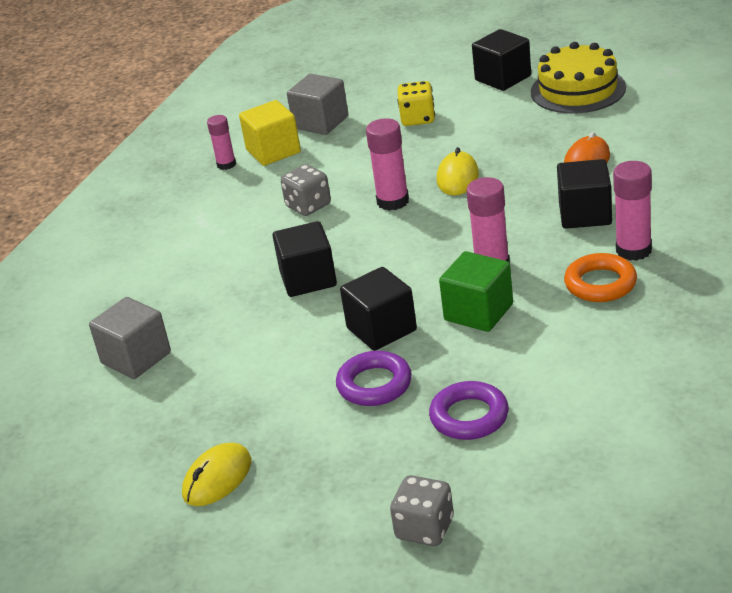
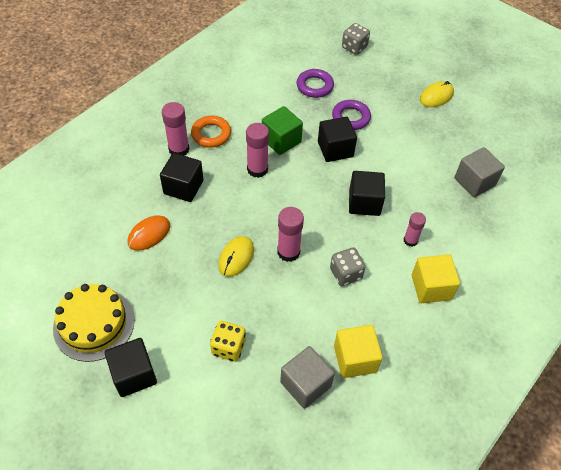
camera: 170 degrees left, 20 degrees up
pink glue stick [207,115,236,170] -> pink glue stick moved to [404,212,426,247]
none -> yellow cube [412,254,460,303]

